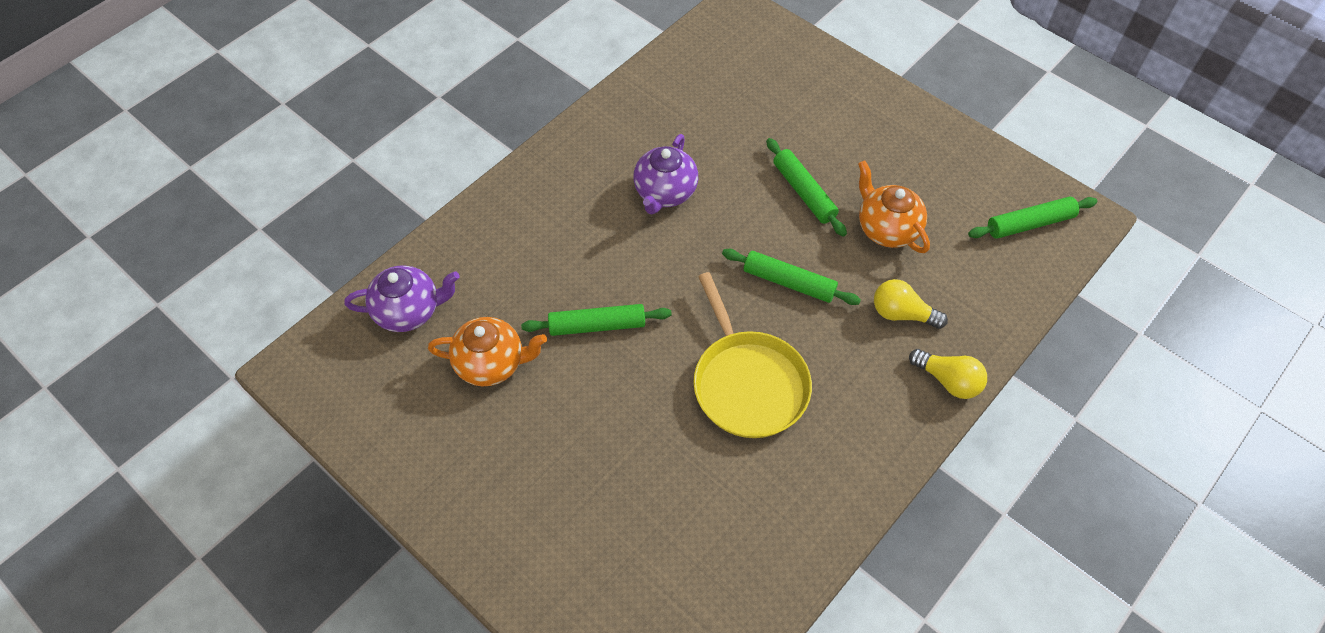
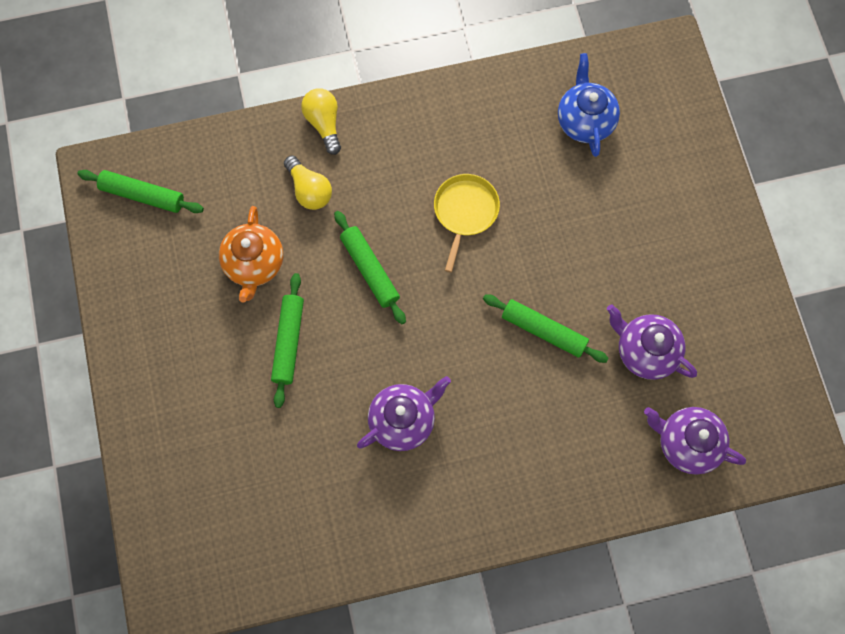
camera: 145 degrees left, 15 degrees up
orange teapot [428,317,547,386] -> purple teapot [607,304,697,380]
yellow pan [693,272,812,438] -> yellow pan [434,174,500,273], size x0.65
none -> blue teapot [558,53,620,157]

